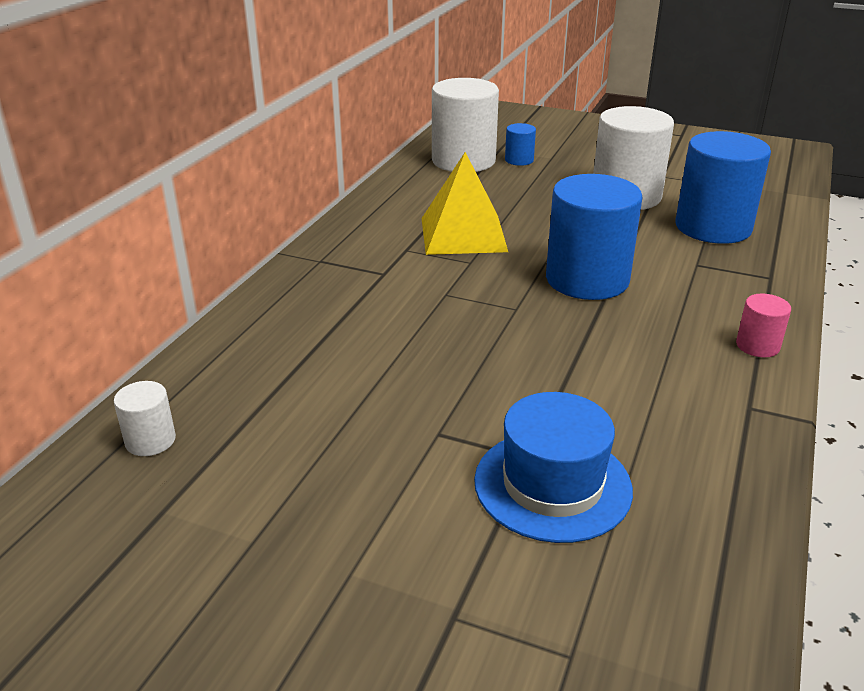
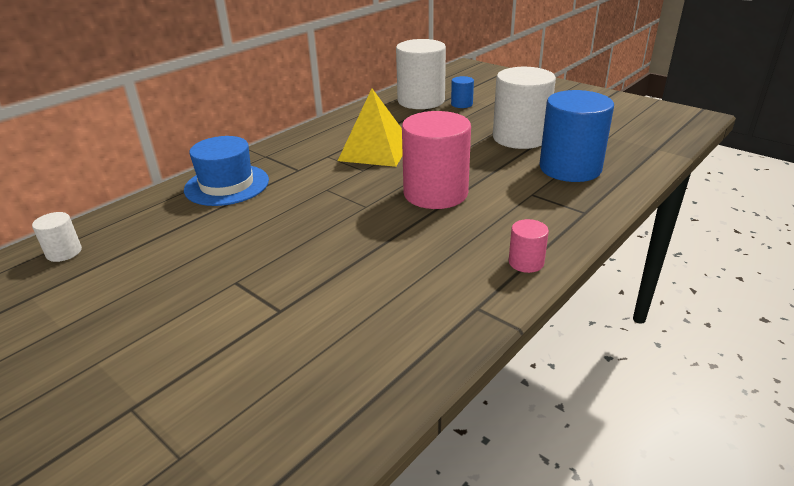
camera: 20 degrees right, 0 degrees up
blue hat [474,392,633,543] -> blue hat moved to [184,136,269,206]
blue cylinder [546,174,642,300] -> pink cylinder [402,111,471,209]

